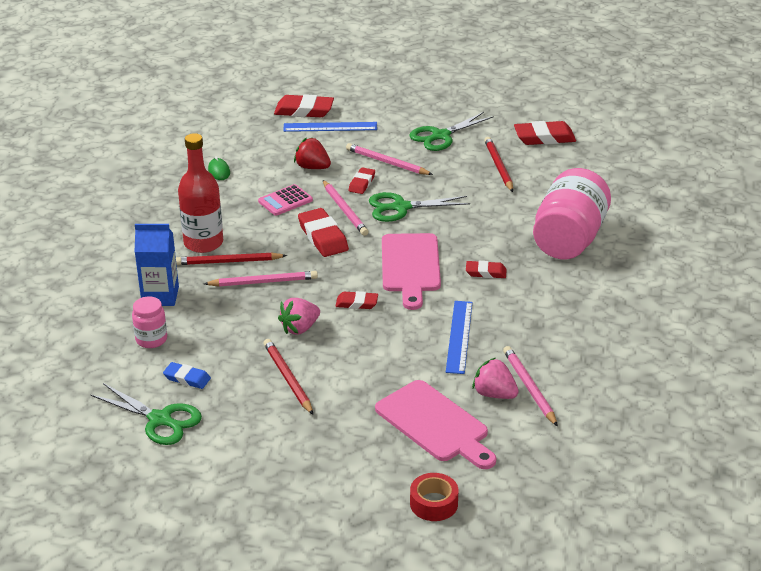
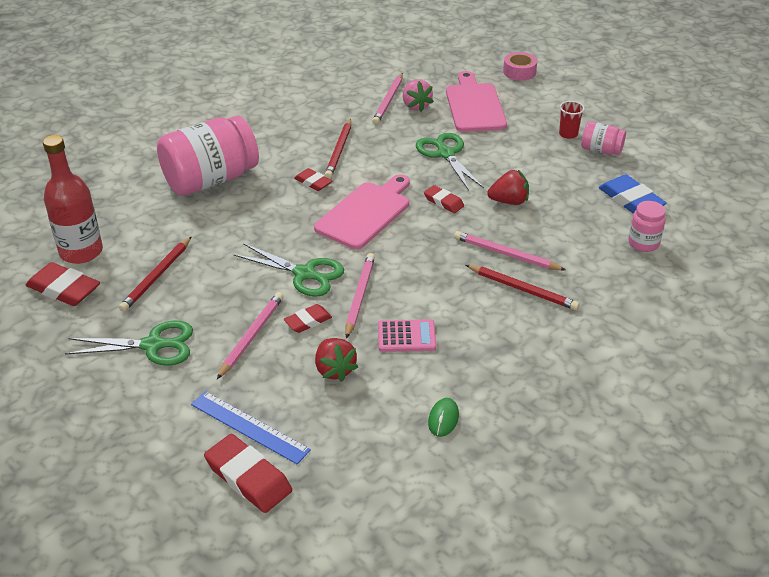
camera: 145 degrees left, 5 degrees up
green scissors [91,383,202,445] -> green scissors moved to [416,133,484,191]
blue carton [135,224,179,306] -> none
blue eraser [163,362,211,389] -> blue eraser [599,175,667,214], size x1.69
red bottle [178,133,223,253] -> red bottle moved to [43,135,103,264]
red pencil [263,339,313,415] -> red pencil moved to [325,118,351,179]
pink strawberry [278,298,320,335] -> red strawberry [487,170,529,205]
red eraser [298,208,349,257] -> none
pink pencil [346,143,433,175] -> pink pencil turned 135 degrees counterclockwise [217,292,284,379]
red tape [410,473,458,521] -> pink tape [503,52,537,81]
blue ruler [446,301,473,374] -> none
none -> red cup [559,101,585,139]
none -> pink jar [581,121,626,155]

